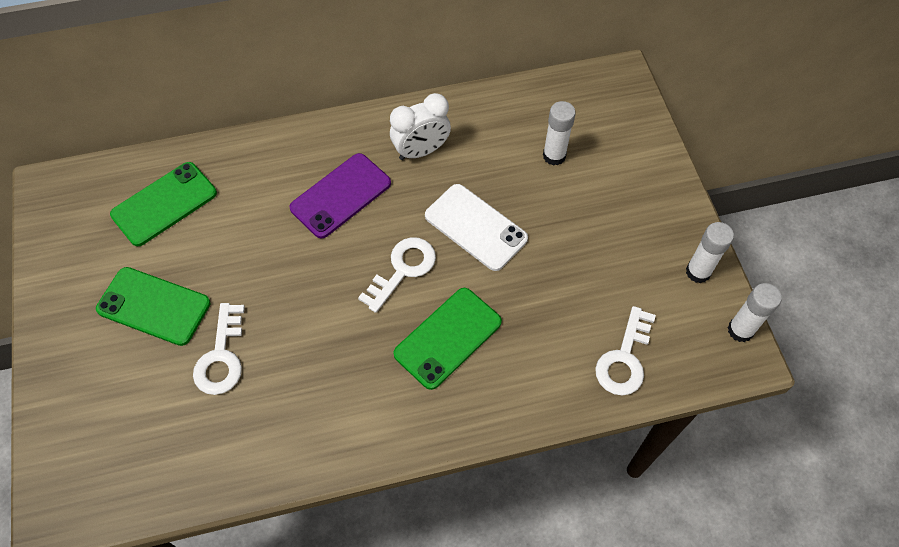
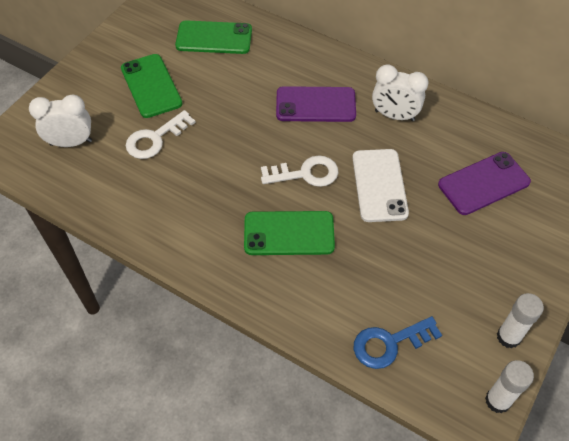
camera: 45 degrees right, 5 degrees down
white glue stick [543,101,576,166] -> purple phone [438,152,531,215]
white key [595,306,656,396] -> blue key [354,316,442,369]
none -> white clock [29,95,92,147]

